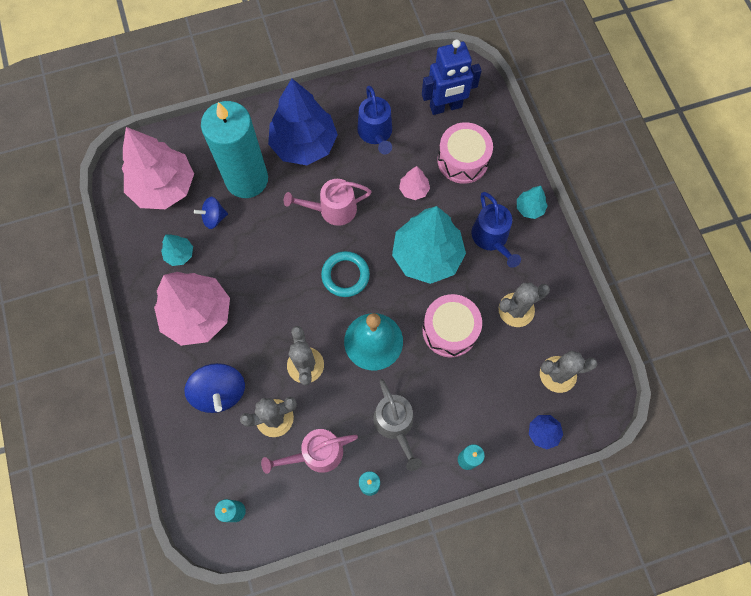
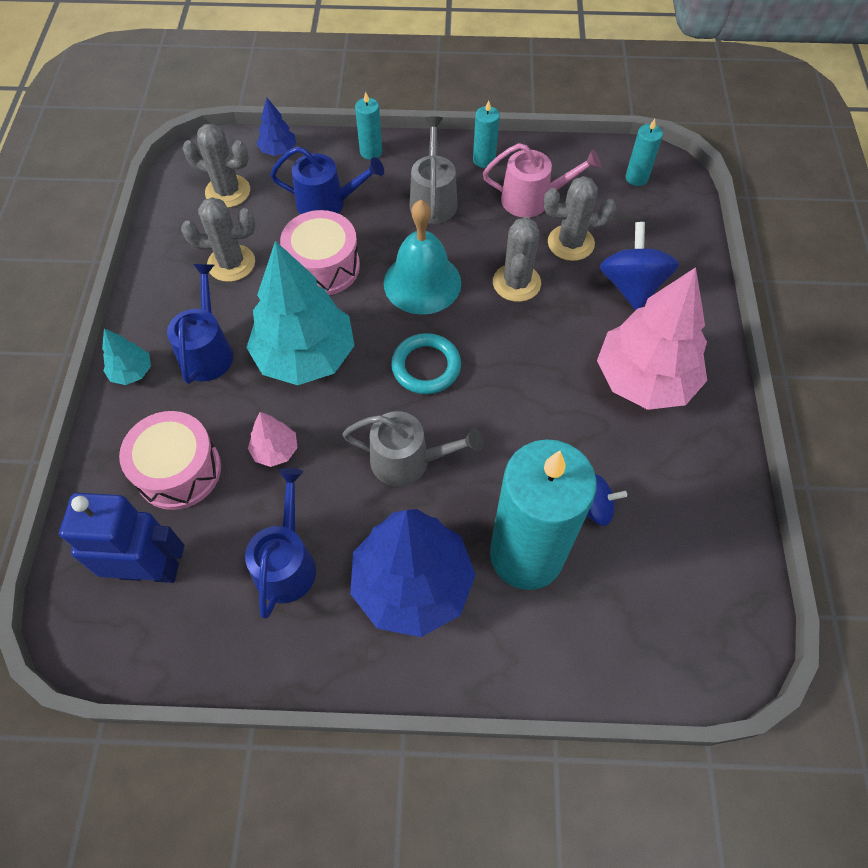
camera: 160 degrees left, 10 degrees down
pink tree [122,127,194,209] -> none
turquoise tree [161,234,193,266] -> none
pink watering can [284,179,371,226] -> grey watering can [342,411,483,486]
none -> blue watering can [270,146,384,214]

